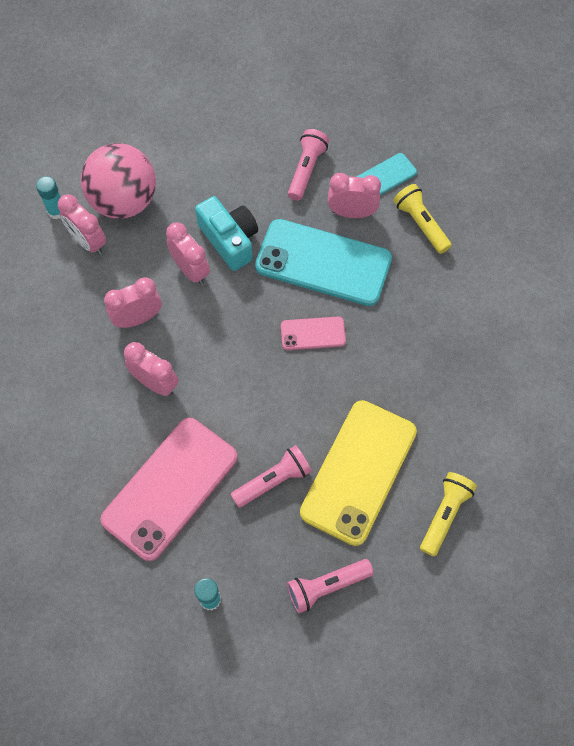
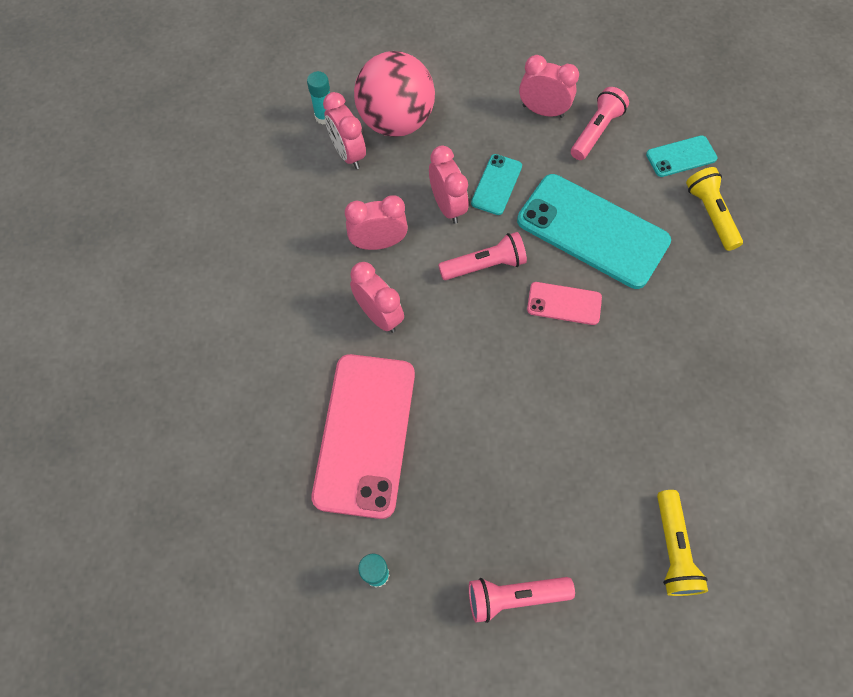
camera: 15 degrees right, 0 degrees up
pink phone [100,418,237,561] -> pink phone turned 45 degrees counterclockwise [312,354,415,519]
turquoise camera [195,196,258,271] -> turquoise phone [471,154,522,215]
pink flashlight [231,445,312,508] -> pink flashlight moved to [438,232,527,280]
yellow phone [300,400,417,546] -> none
pink clock [328,173,381,218] -> pink clock moved to [519,55,579,118]
yellow flashlight [420,472,477,557] -> yellow flashlight turned 135 degrees clockwise [657,490,708,596]

